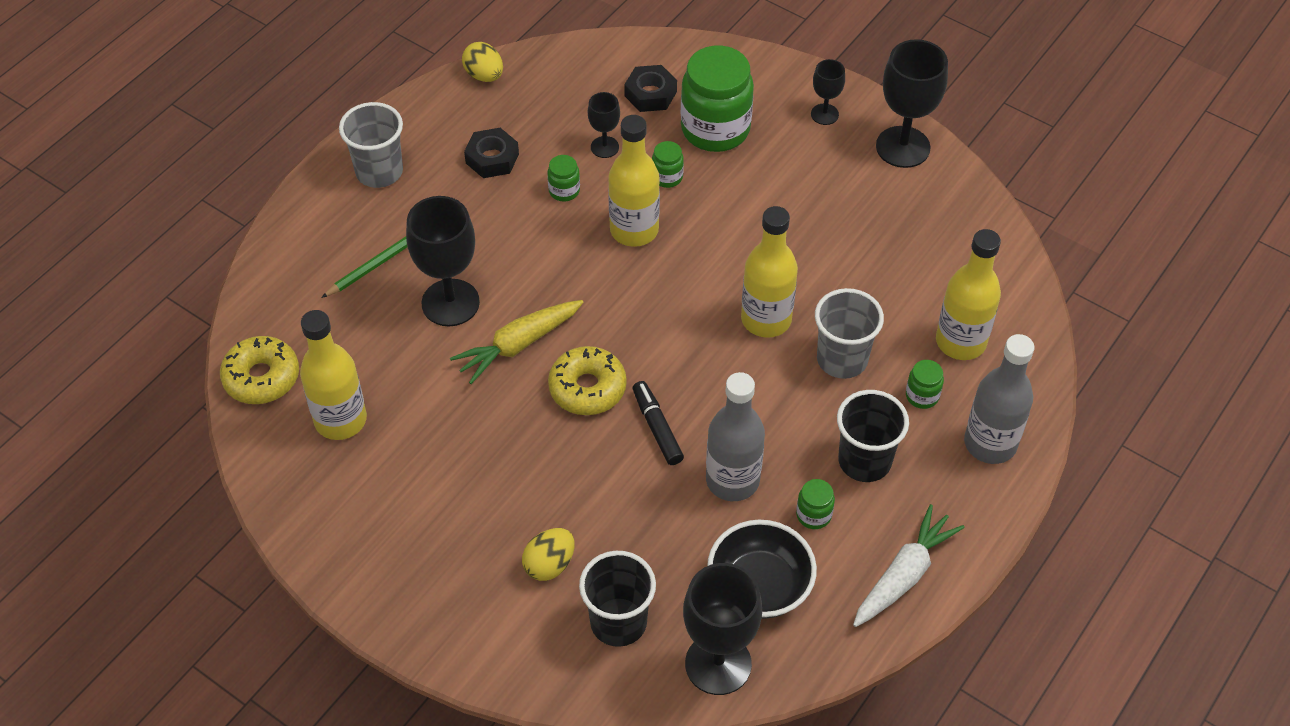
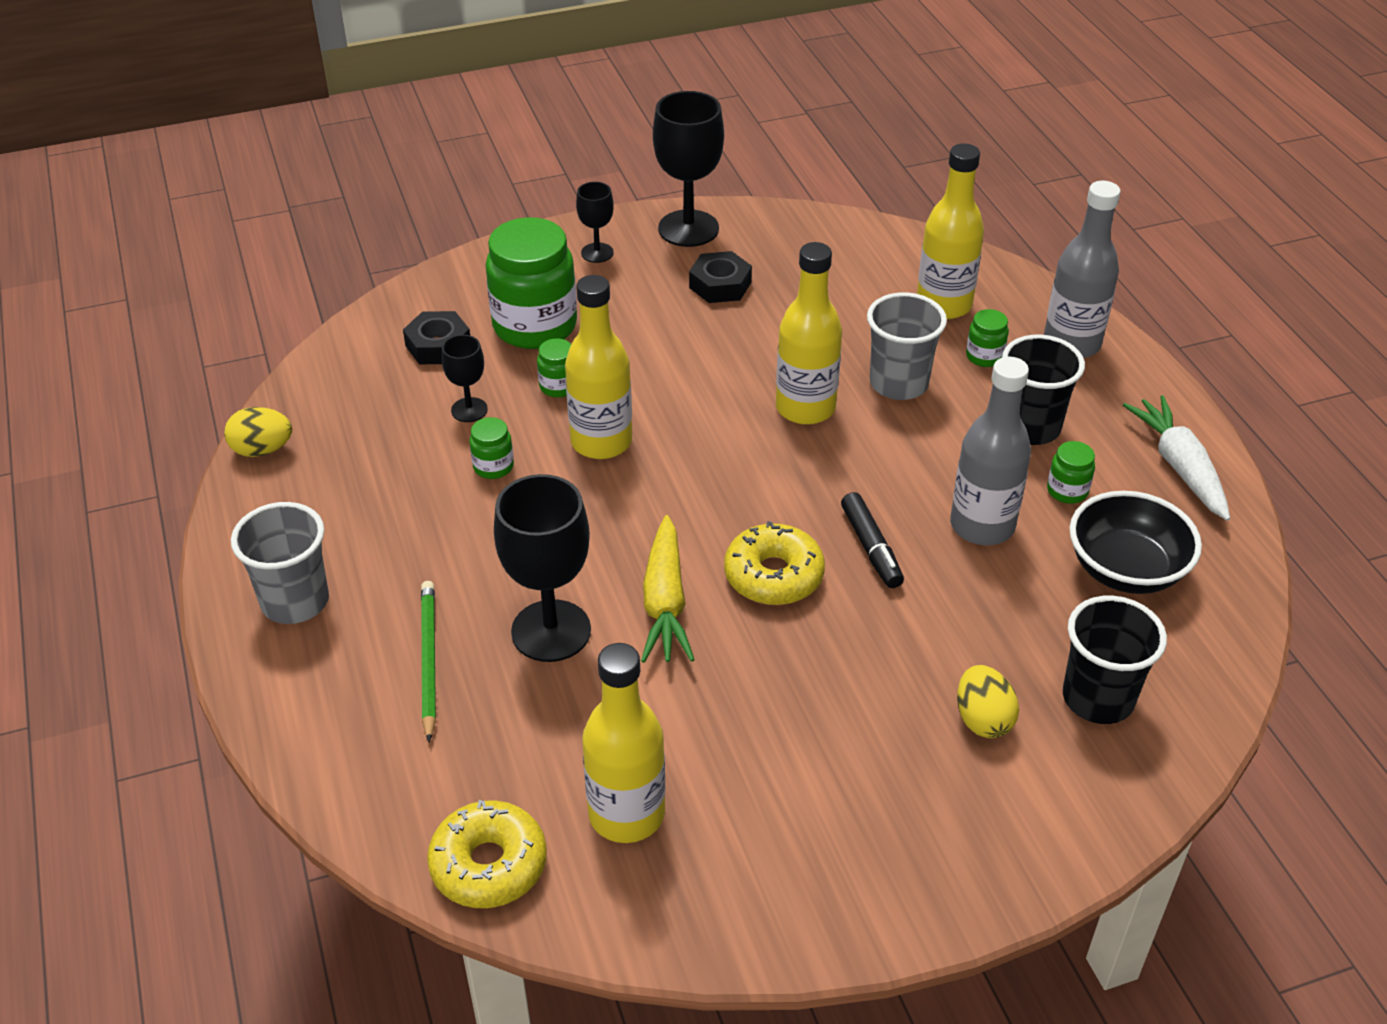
camera: 55 degrees left, 10 degrees down
black nut [464,128,519,178] -> black nut moved to [689,251,752,303]
black marker [632,381,684,465] -> black marker turned 120 degrees counterclockwise [841,492,904,588]
black goblet [683,563,762,695] -> none

